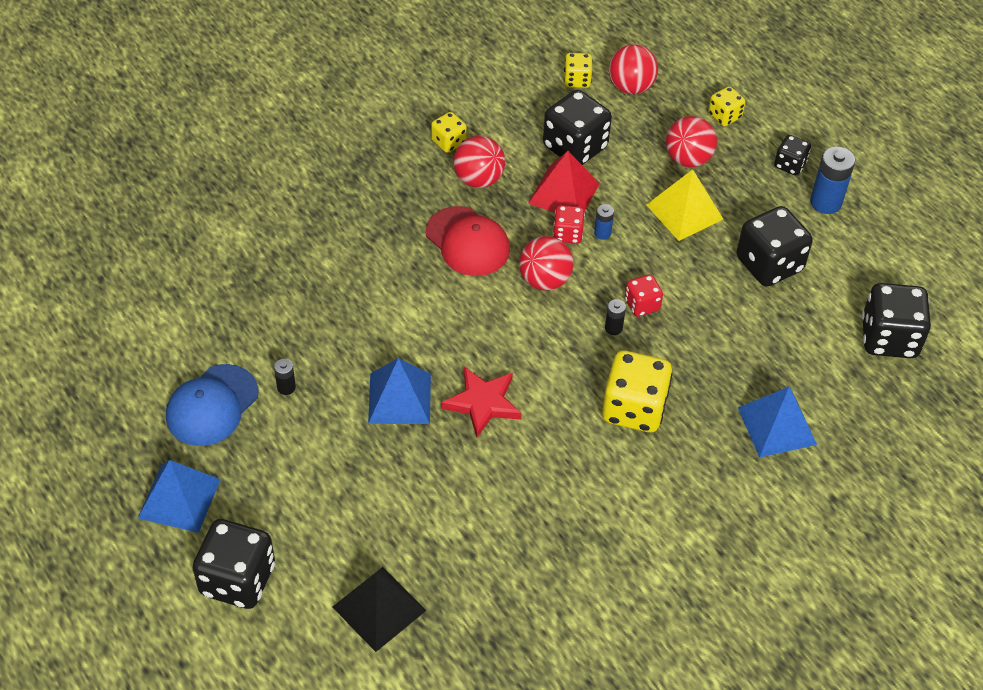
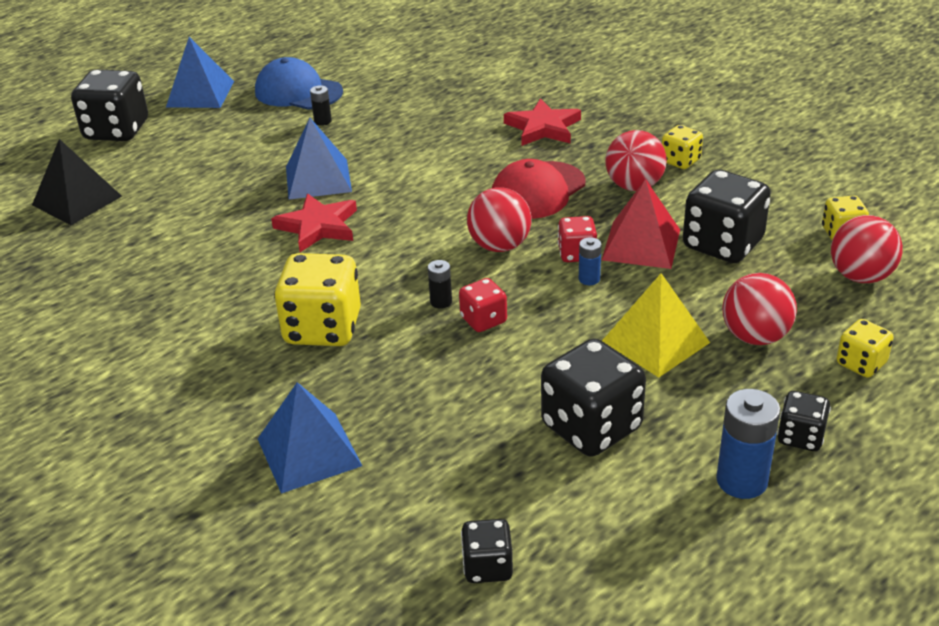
camera: 85 degrees right, 15 degrees down
black dice [862,283,931,358] -> black dice [461,519,513,583], size x0.53
none -> red star [504,98,581,146]

